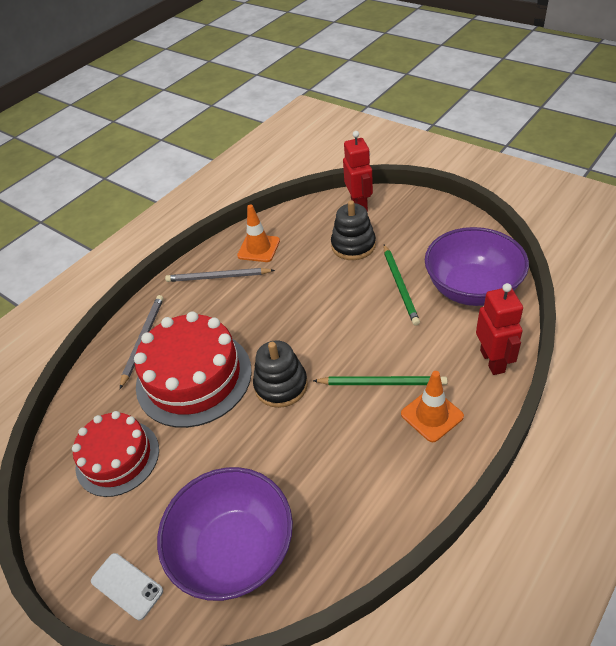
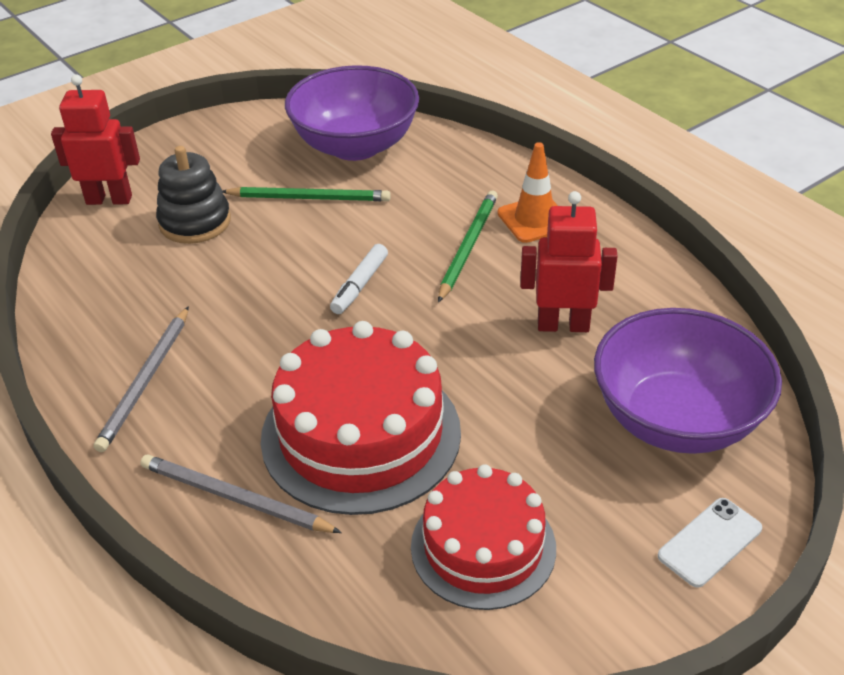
camera: 80 degrees left, 5 degrees down
orange traffic cone [237,204,280,262] -> none
black stacking toy [253,341,308,408] -> none
red robot [476,283,523,375] -> red robot moved to [520,191,618,332]
none -> white marker [330,244,388,314]

